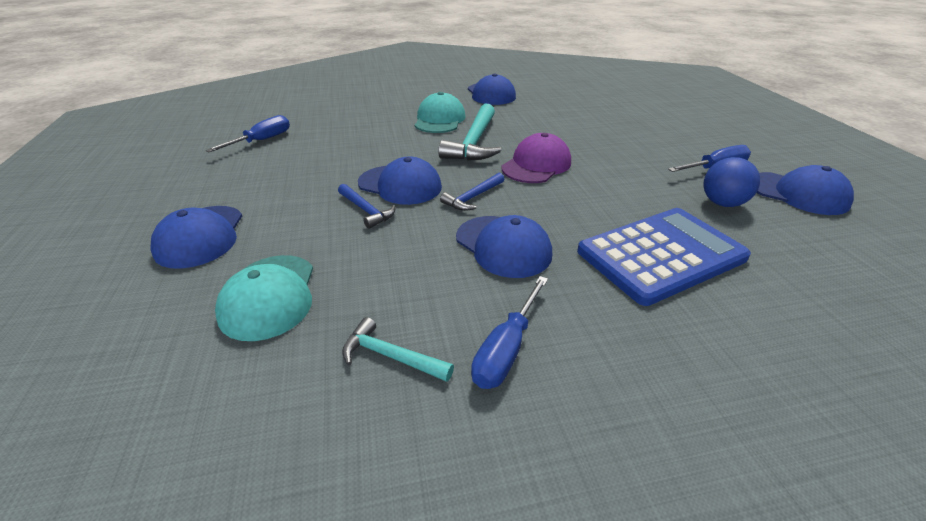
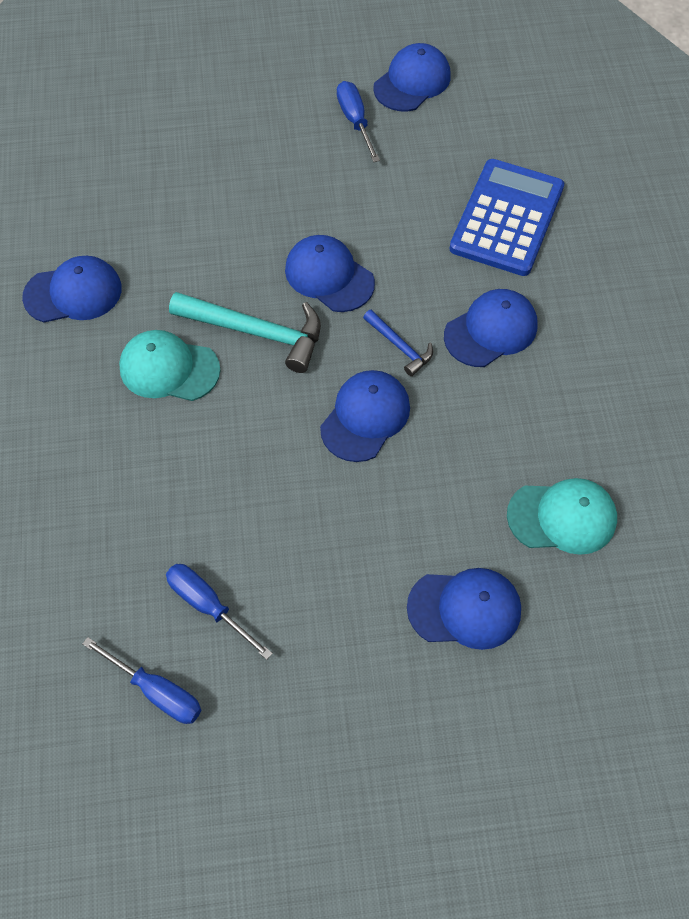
camera: 85 degrees left, 25 degrees up
blue hammer [338,184,396,229] -> none
turquoise hammer [342,317,454,382] -> none
blue screwdriver [471,276,548,389] -> blue screwdriver moved to [83,637,201,724]
purple cap [501,133,571,183] -> blue cap [285,235,375,312]
blue calculator [577,208,751,306] -> blue calculator turned 45 degrees clockwise [449,159,564,276]
blue ball [703,157,760,207] -> none

